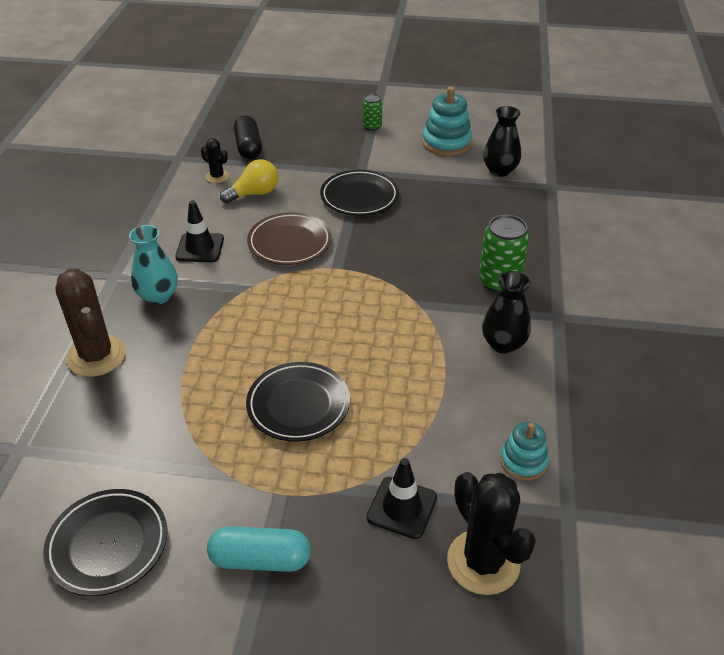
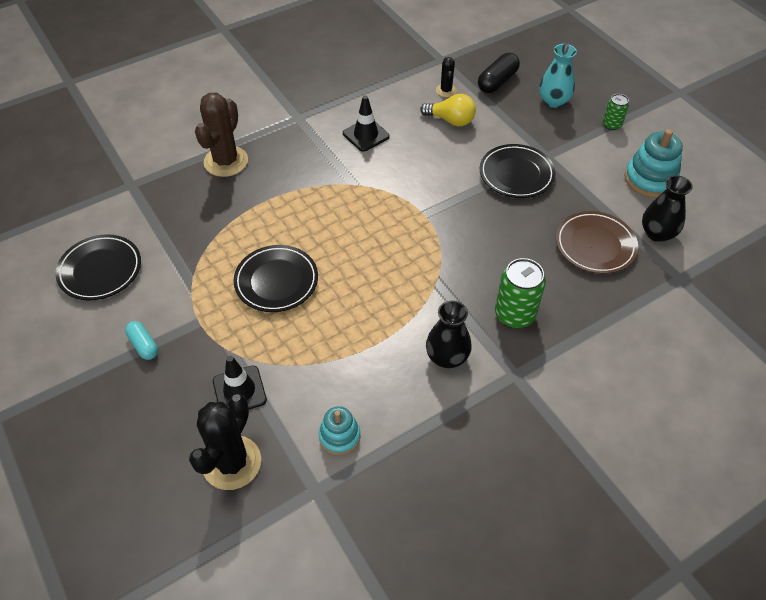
camera: 50 degrees right, 10 degrees up
turquoise vase [129,225,178,305] -> turquoise vase moved to [539,44,577,108]
turquoise capsule [207,526,311,572] -> turquoise capsule [125,321,158,360], size x0.64
brown plate [247,212,332,265] -> brown plate moved to [556,211,638,274]

